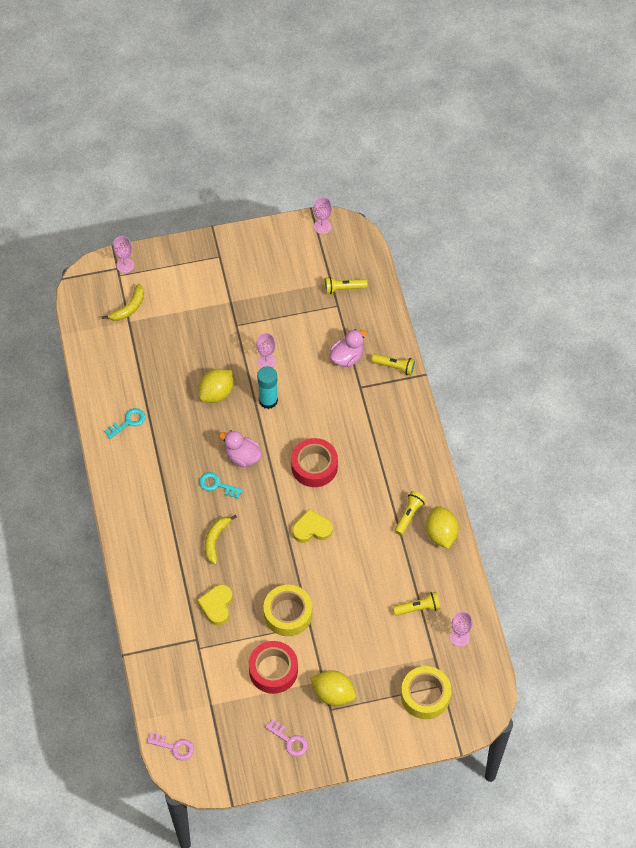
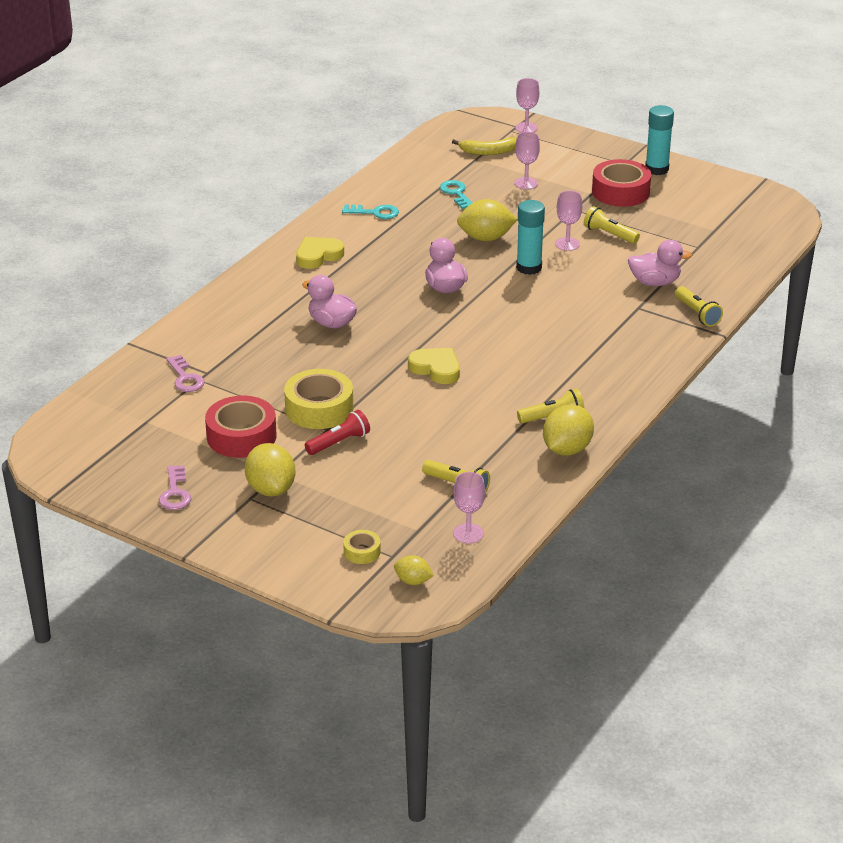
camera: 45 degrees right, 25 degrees down
pink key [147,732,194,760] -> pink key moved to [167,355,205,392]
yellow heart [197,584,233,625] -> yellow heart moved to [296,237,344,269]
turquoise key [199,472,243,499] -> turquoise key moved to [440,180,472,209]
yellow banana [205,515,237,565] -> pink duck [302,275,357,328]
red tape [291,438,338,487] -> red tape moved to [592,159,651,207]
pink goblet [314,197,332,234] -> pink goblet moved to [515,132,540,189]
yellow flashlight [324,277,367,294] -> yellow flashlight moved to [584,206,640,244]
yellow tape [401,666,451,719] -> yellow tape [343,530,381,564], size x0.49
none -> red flashlight [305,410,370,455]
none -> yellow lemon [394,555,434,585]
none -> turquoise glue stick [645,105,674,175]

